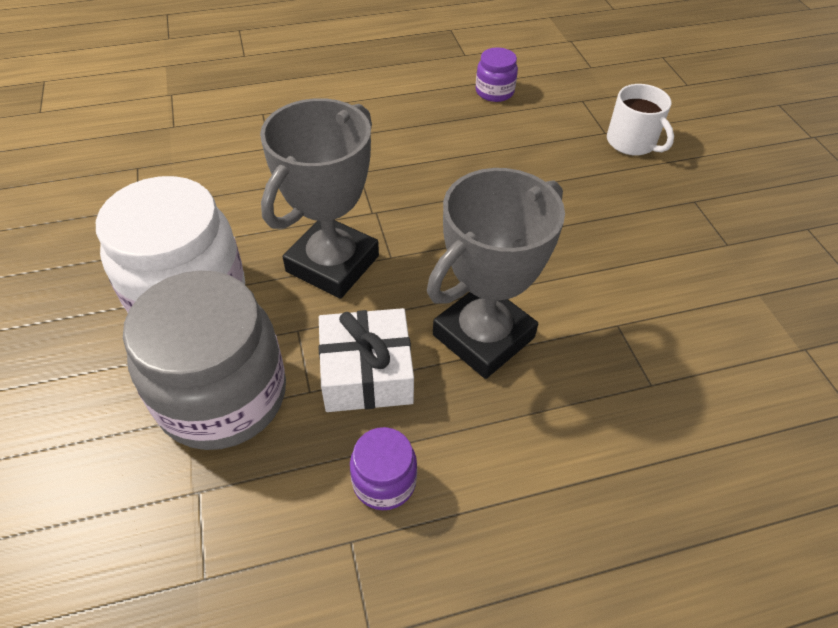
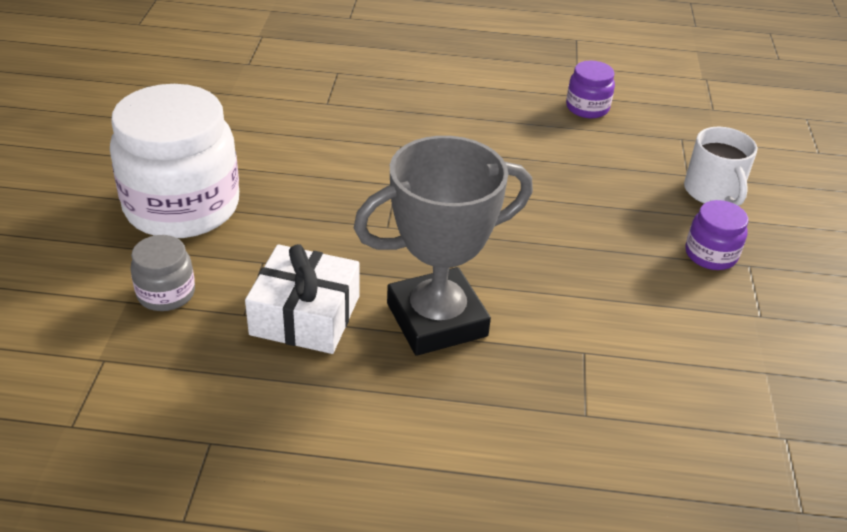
camera: 20 degrees right, 10 degrees down
grey jar [123,270,286,450] -> grey jar [130,235,195,311], size x0.45
grey trophy [260,98,379,299] -> none
purple jar [350,427,417,510] -> purple jar moved to [685,200,748,270]

